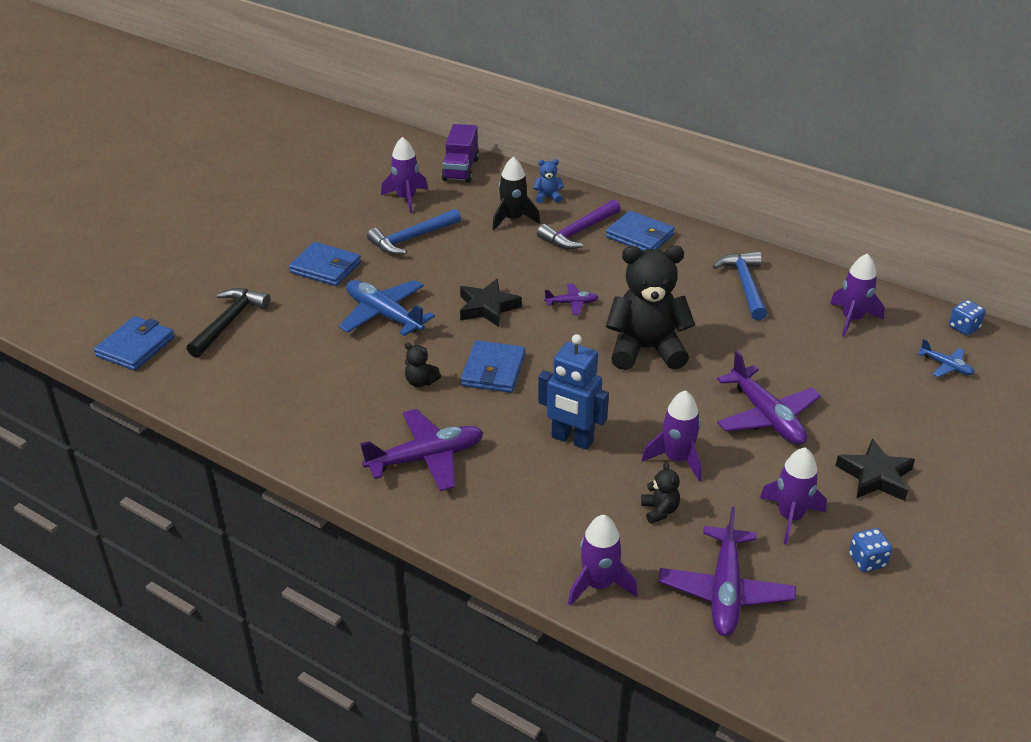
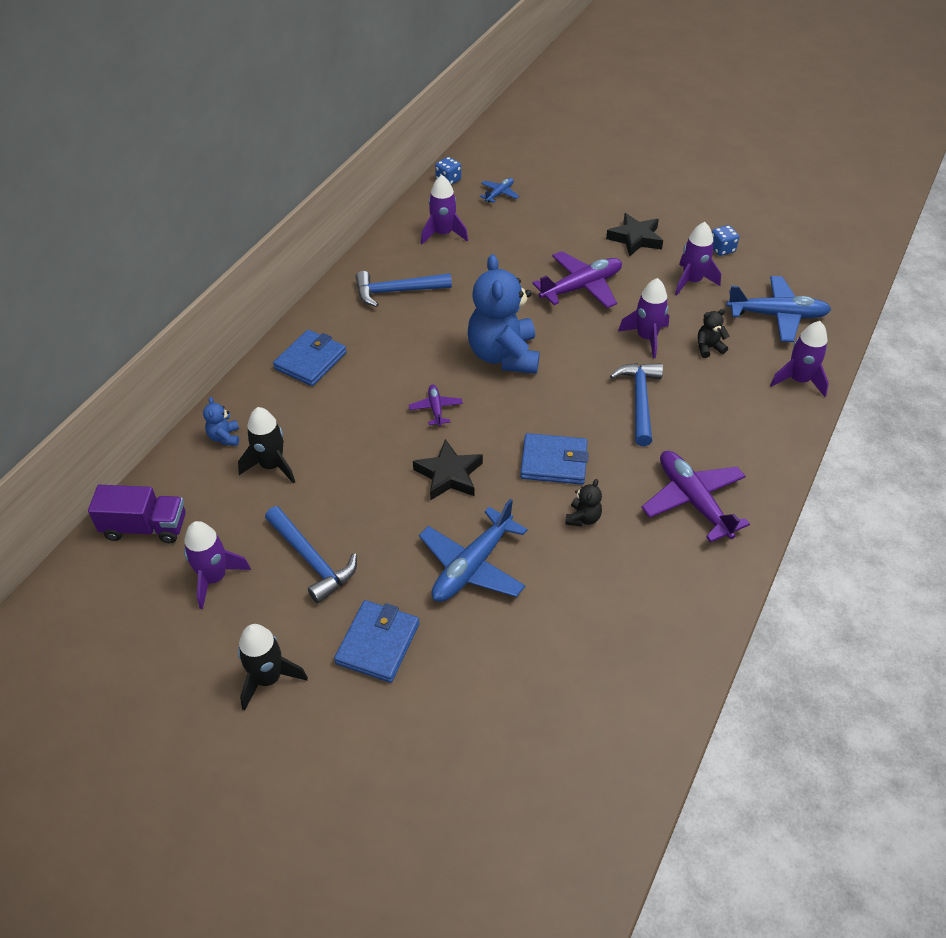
camera: 95 degrees left, 10 degrees up
blue wallet [94,316,175,371] -> none
black hammer [187,288,271,358] -> none
purple hammer [537,199,621,249] -> none
blue robot [538,334,609,450] -> blue hammer [610,363,663,446]
black teddy bear [606,245,695,370] -> blue teddy bear [468,254,540,374]
purple plane [659,507,796,636] -> blue plane [726,276,831,342]
none -> black rocket [238,624,308,710]

